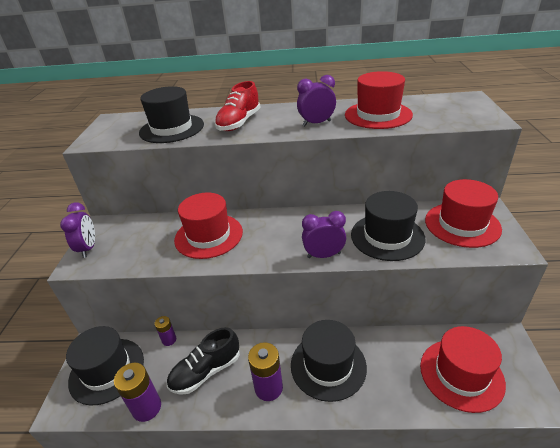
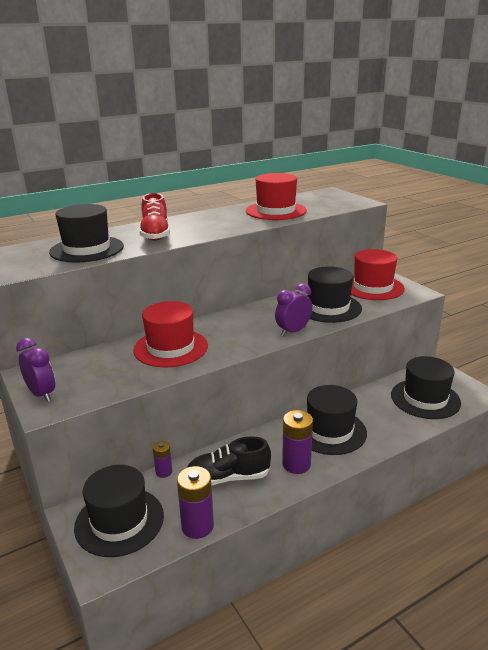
camera: 35 degrees left, 10 degrees down
black shoe [167,327,240,395] -> black shoe turned 60 degrees clockwise [187,436,271,485]
purple clock [297,75,336,126] -> none
red hat [420,326,506,413] -> black hat [391,356,461,419]

